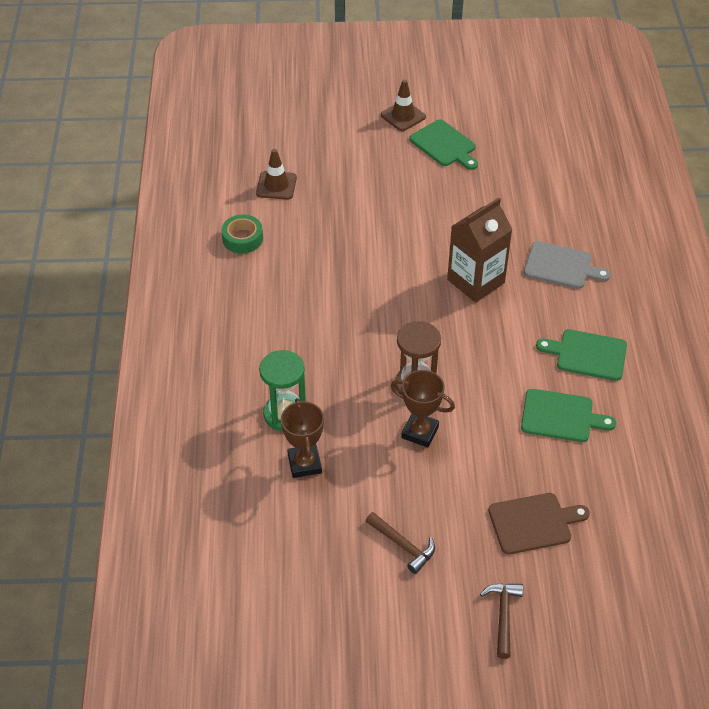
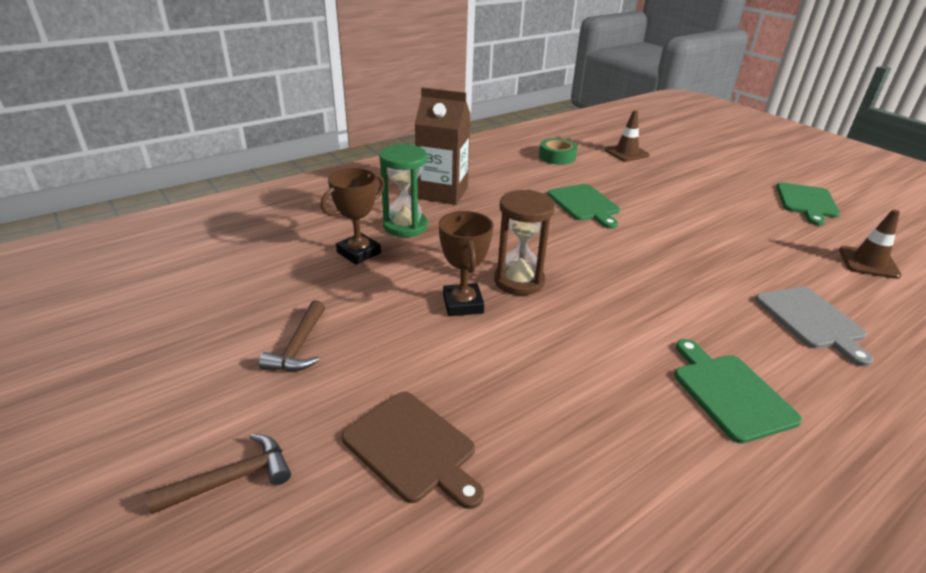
camera: 55 degrees right, 15 degrees down
brown traffic cone [381,79,426,131] -> brown traffic cone moved to [839,209,901,279]
brown carton [447,198,513,302] -> brown carton moved to [415,87,471,205]
green cutting board [521,389,616,442] -> green cutting board moved to [547,184,620,229]

